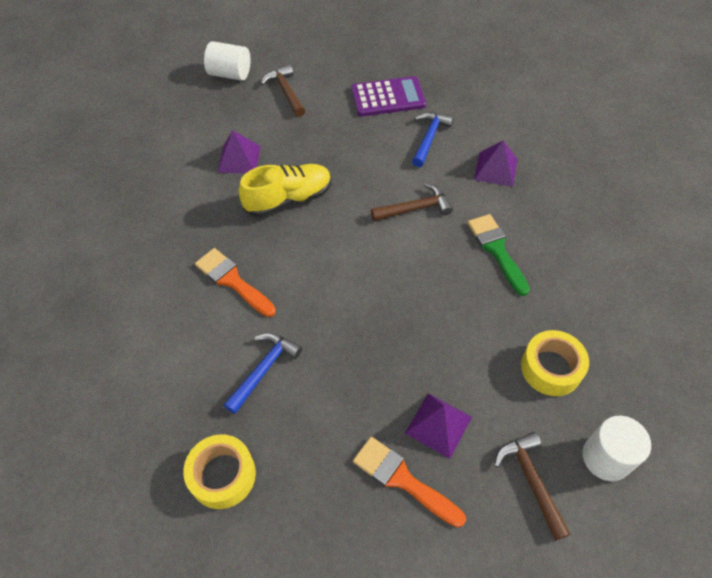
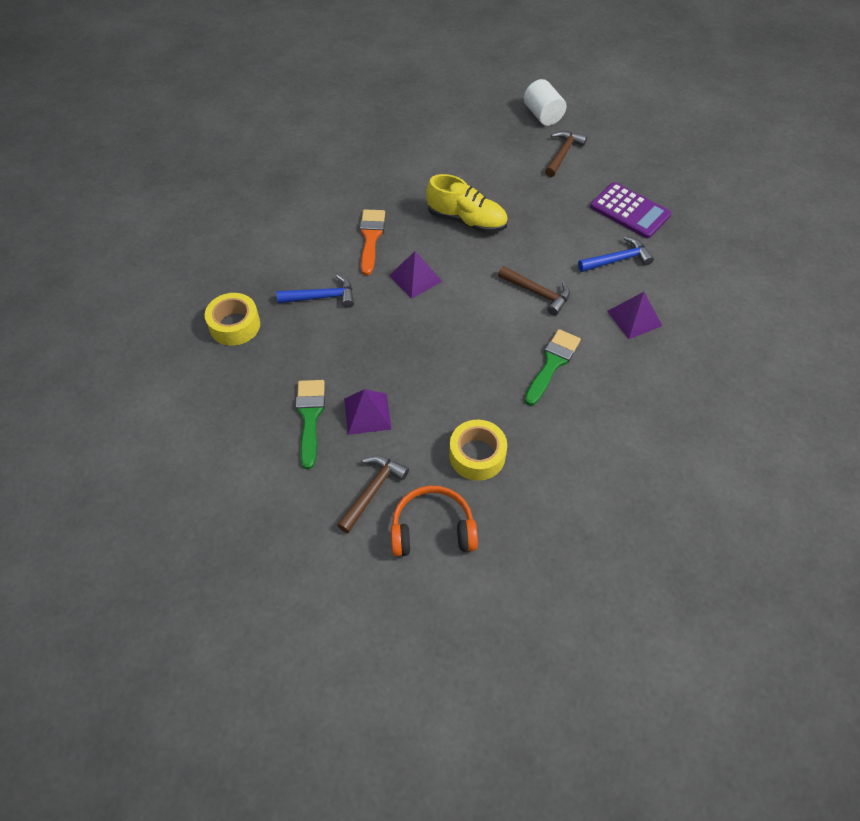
camera: 50 degrees right, 0 degrees up
purple pyramid [217,130,261,174] -> purple pyramid moved to [389,251,443,299]
orange brush [353,437,466,527] -> green brush [296,380,325,469]
white cylinder [583,416,651,481] -> orange headphones [391,486,478,556]

